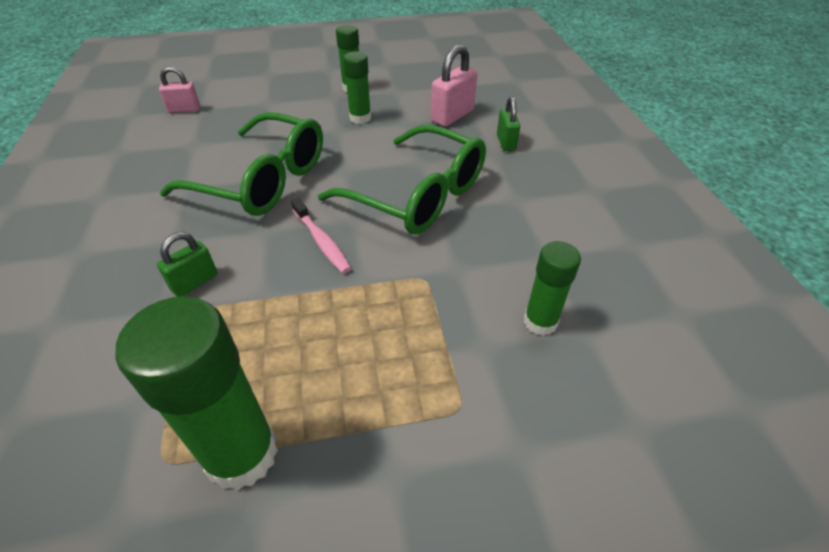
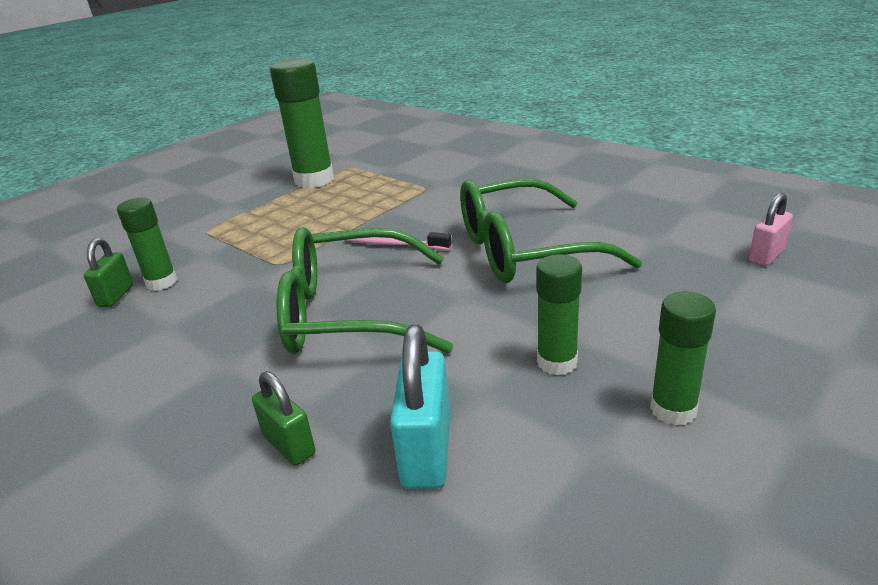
camera: 145 degrees right, 15 degrees down
green padlock [157,232,218,297] -> green padlock moved to [84,238,133,307]
pink padlock [431,45,477,127] -> turquoise padlock [390,325,450,489]

